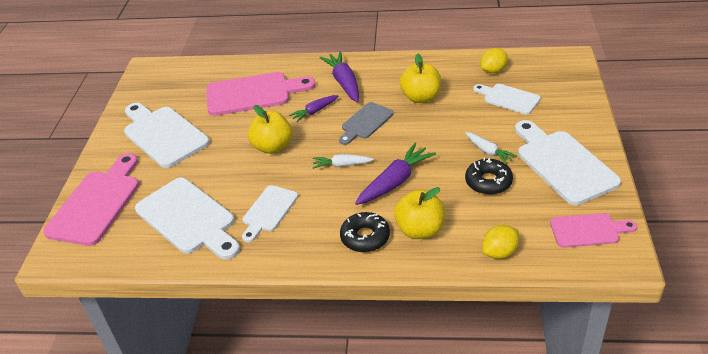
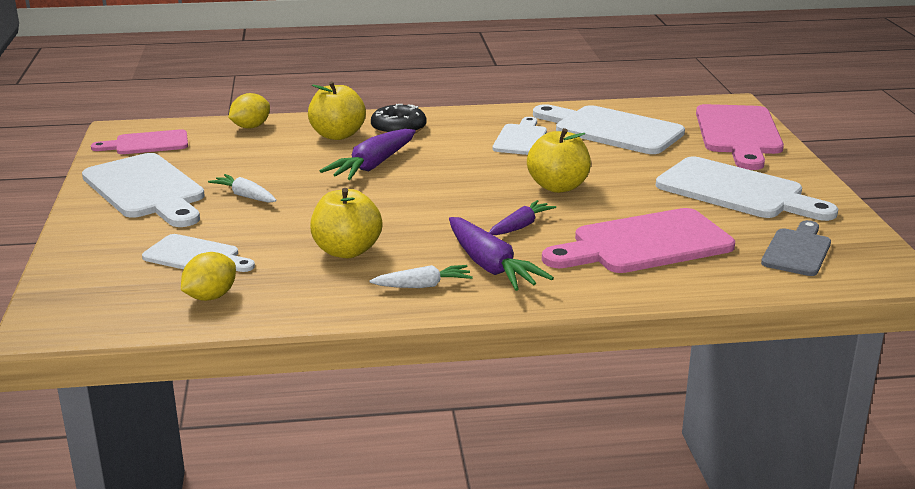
camera: 165 degrees right, 15 degrees down
white carrot [313,154,374,169] -> white carrot moved to [370,265,473,288]
grey cutting board [339,102,394,145] -> grey cutting board moved to [761,220,831,276]
black donut [465,158,513,195] -> none

